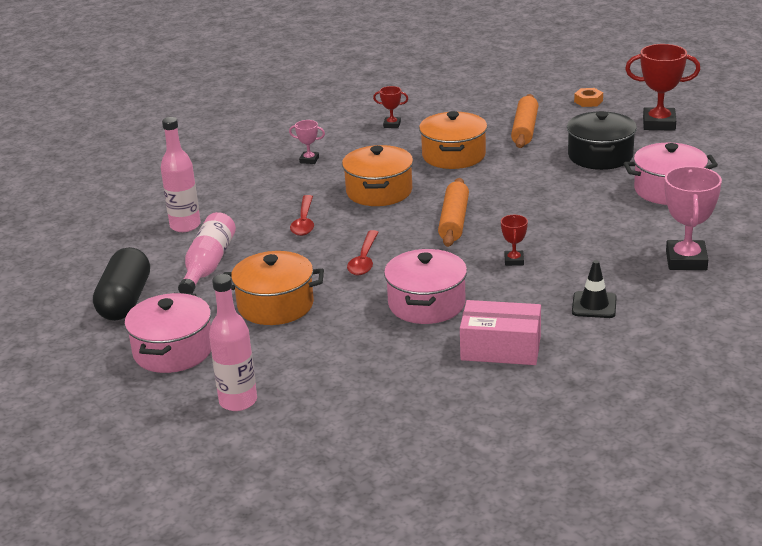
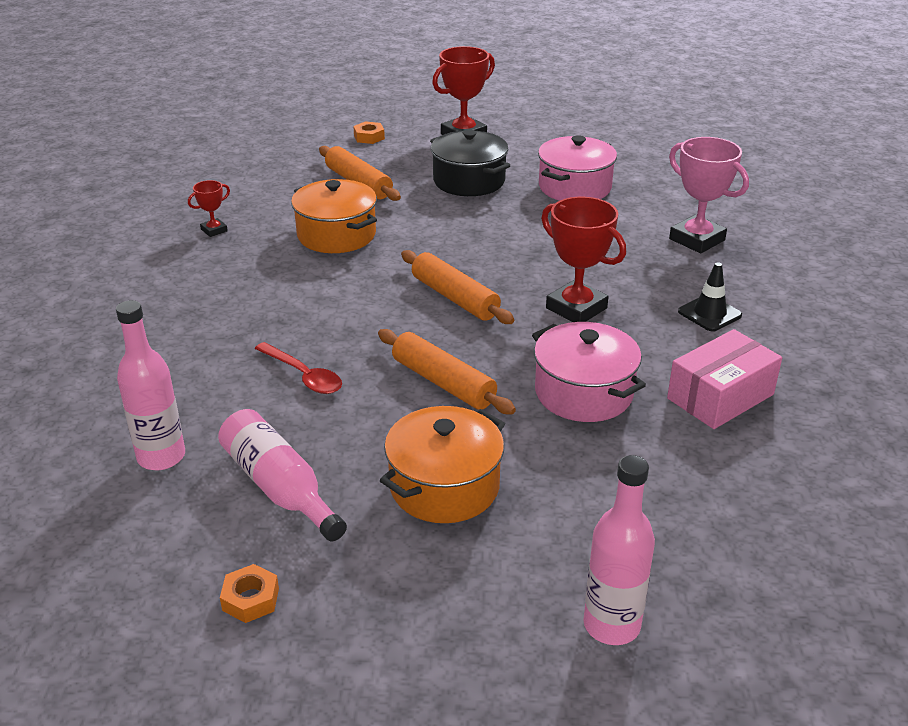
camera: 50 degrees left, 5 degrees up
black capsule [93,247,150,321] -> orange nut [220,564,279,623]
pink pot [124,293,211,373] -> none
pink trophy [289,120,325,164] -> none
orange pot [342,145,413,206] -> none
red spoon [347,230,378,276] -> orange rolling pin [378,329,516,414]
red trophy [501,215,528,266] -> red trophy [541,197,626,322], size x1.99

